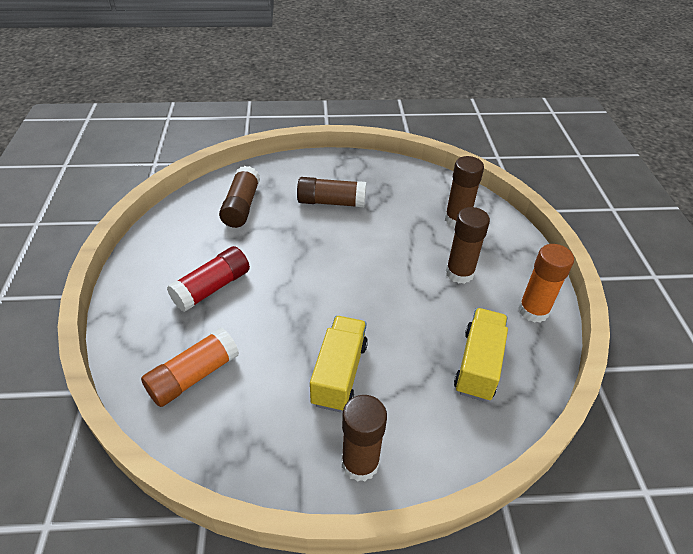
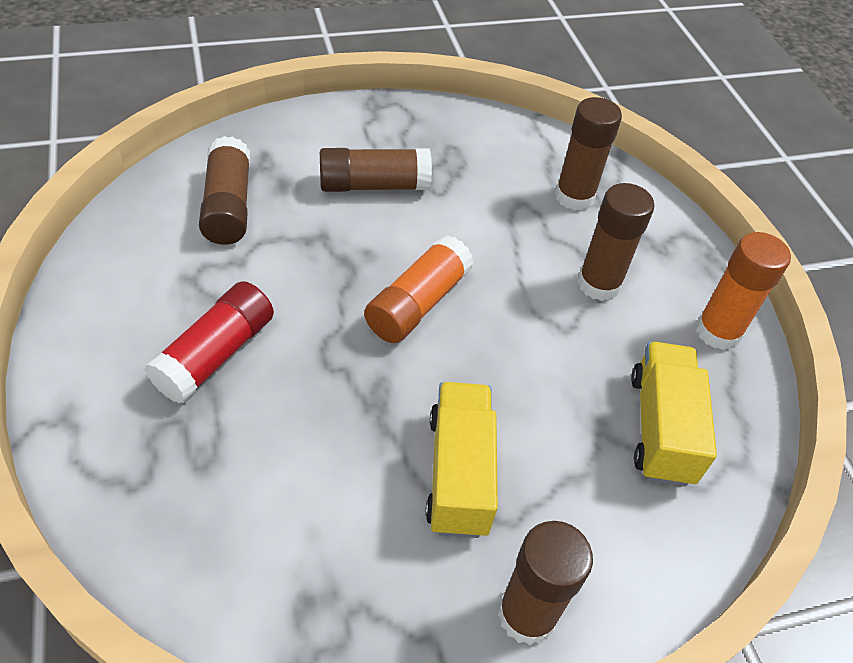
camera: 15 degrees left, 5 degrees up
orange glue stick [141,328,239,407] -> orange glue stick moved to [364,235,474,343]

